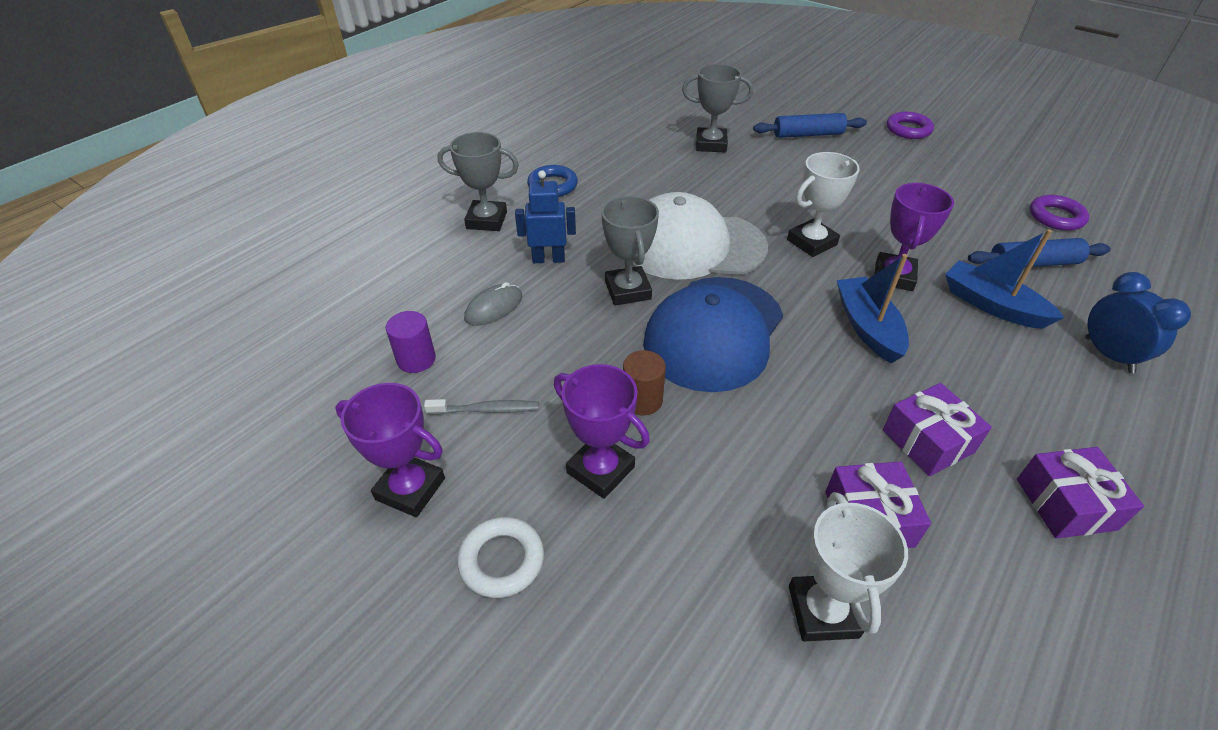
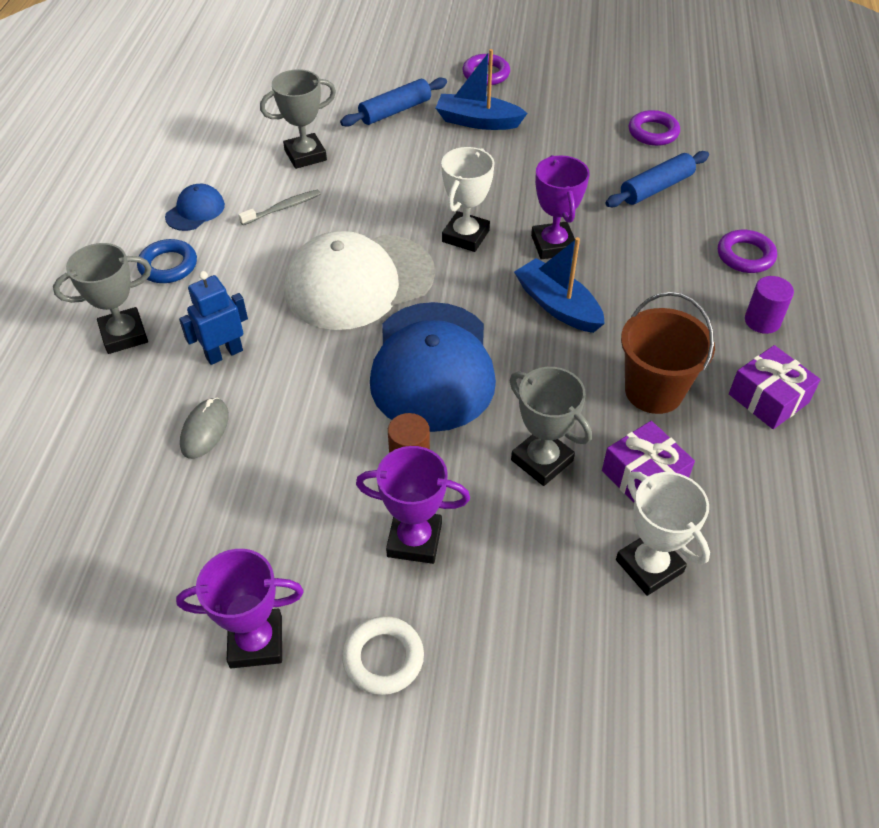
camera: 30 degrees left, 5 degrees up
purple cylinder [386,311,436,373] -> purple cylinder moved to [745,276,794,334]
grey toothbrush [424,399,539,415] -> grey toothbrush moved to [238,189,321,225]
grey trophy [601,196,659,305] -> grey trophy moved to [510,367,592,486]
purple gift [883,383,992,476] -> brown bucket [621,292,715,414]
blue boat [945,229,1064,329] -> blue boat moved to [436,49,528,130]
blue clock [1085,272,1191,373] -> purple ring [718,230,777,273]
none -> blue cap [165,184,225,231]

